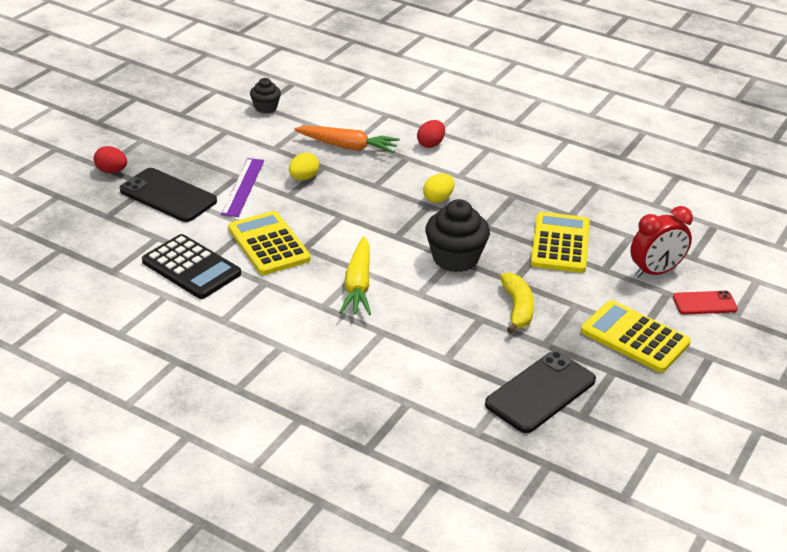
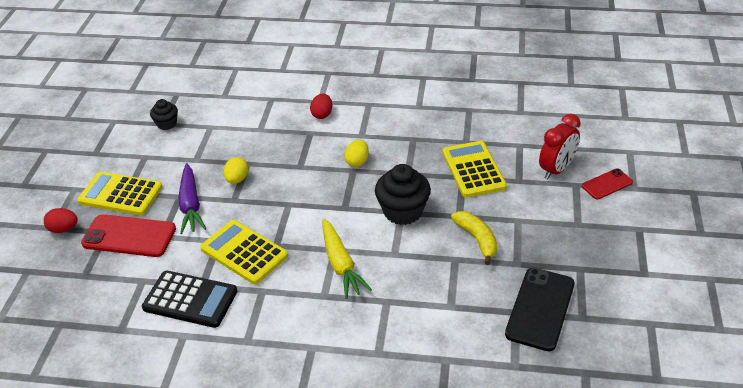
camera: 20 degrees left, 5 degrees up
black phone [120,168,217,222] -> red phone [81,214,176,257]
purple ruler [221,158,264,217] -> purple carrot [178,163,206,234]
orange carrot [294,126,400,153] -> none
yellow calculator [581,300,691,373] -> yellow calculator moved to [77,171,163,215]

